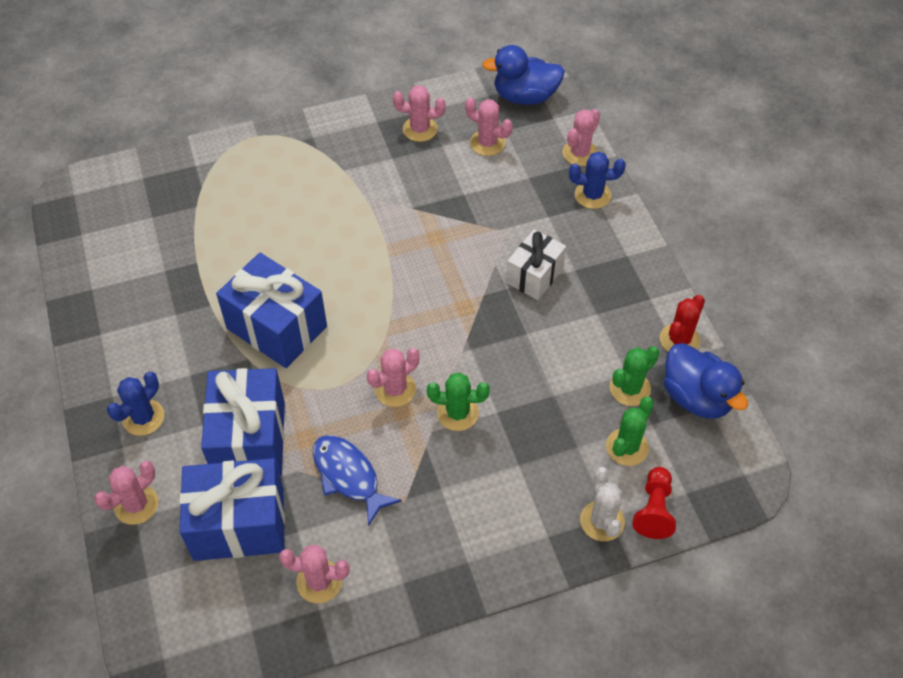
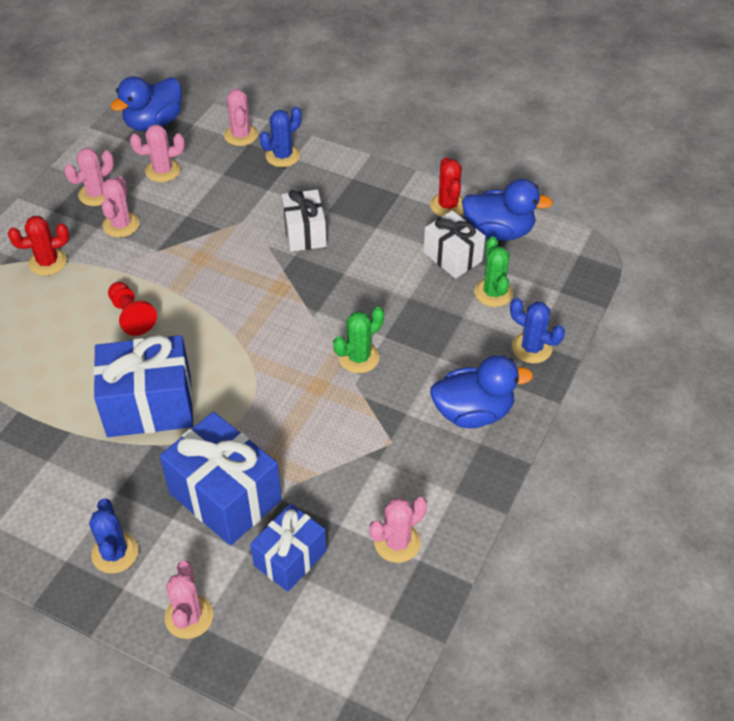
camera: 45 degrees left, 5 degrees down
blue gift [179,458,285,561] -> blue gift [250,504,327,592], size x0.62
blue fish [313,435,402,526] -> none
pink cactus [367,348,419,407] -> pink cactus moved to [102,176,140,237]
white cactus [580,467,625,541] -> blue cactus [510,298,565,363]
green cactus [609,346,659,406] -> white gift [424,211,485,278]
red pawn [632,467,676,539] -> red pawn moved to [108,282,157,336]
none -> red cactus [8,216,69,276]
none -> blue duck [430,355,533,428]

